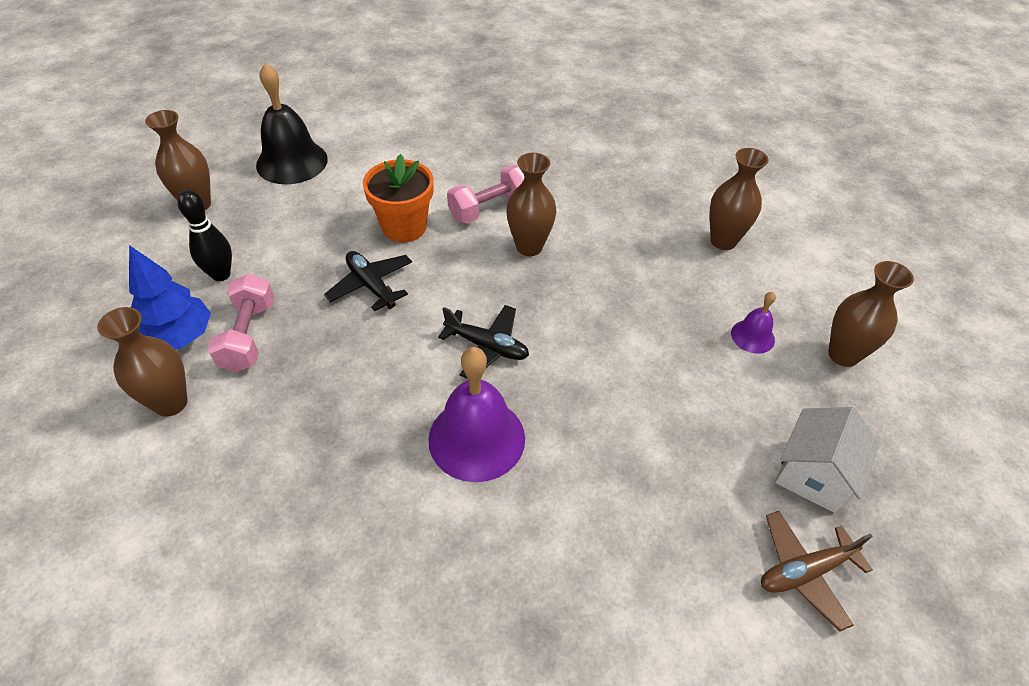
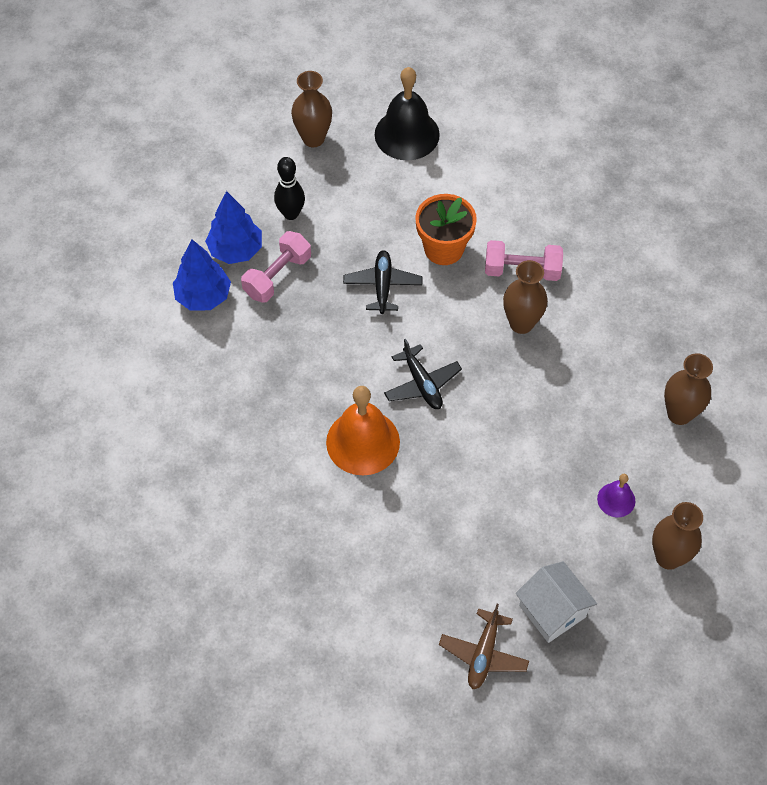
camera: 40 degrees right, 10 degrees up
brown vase [97,307,188,417] -> blue tree [173,240,231,311]
purple bell [428,347,525,482] -> orange bell [326,386,400,475]
brown plane [761,511,873,632] -> brown plane turned 90 degrees counterclockwise [439,604,529,689]
white house [775,407,880,513] -> white house turned 75 degrees clockwise [516,561,597,643]

